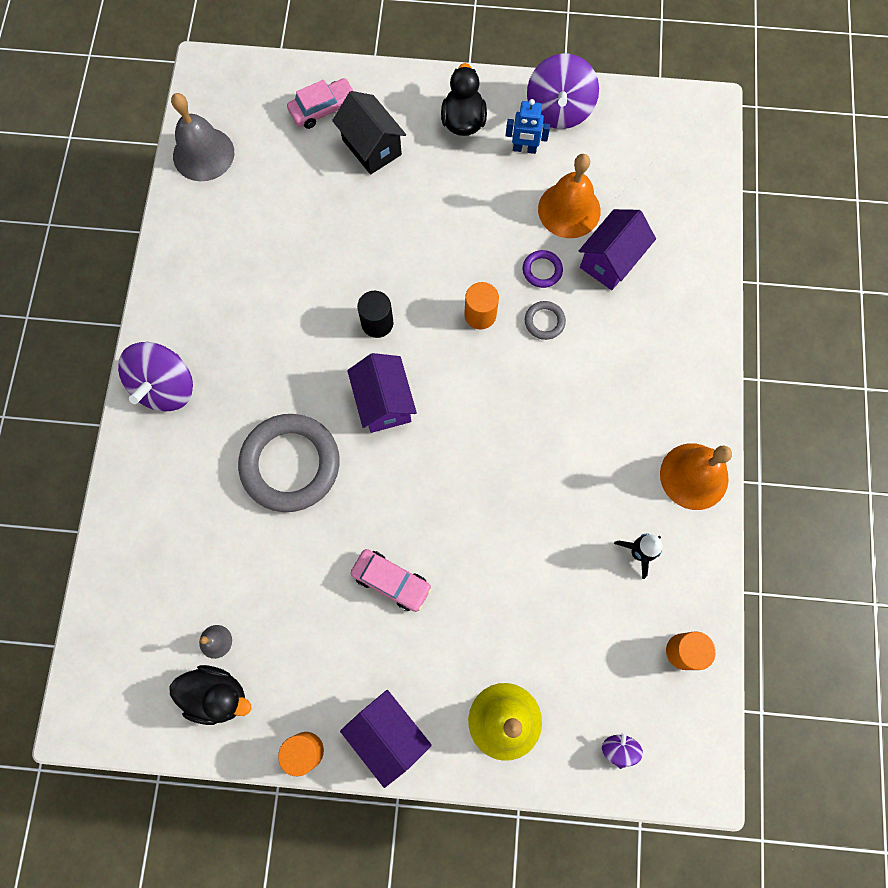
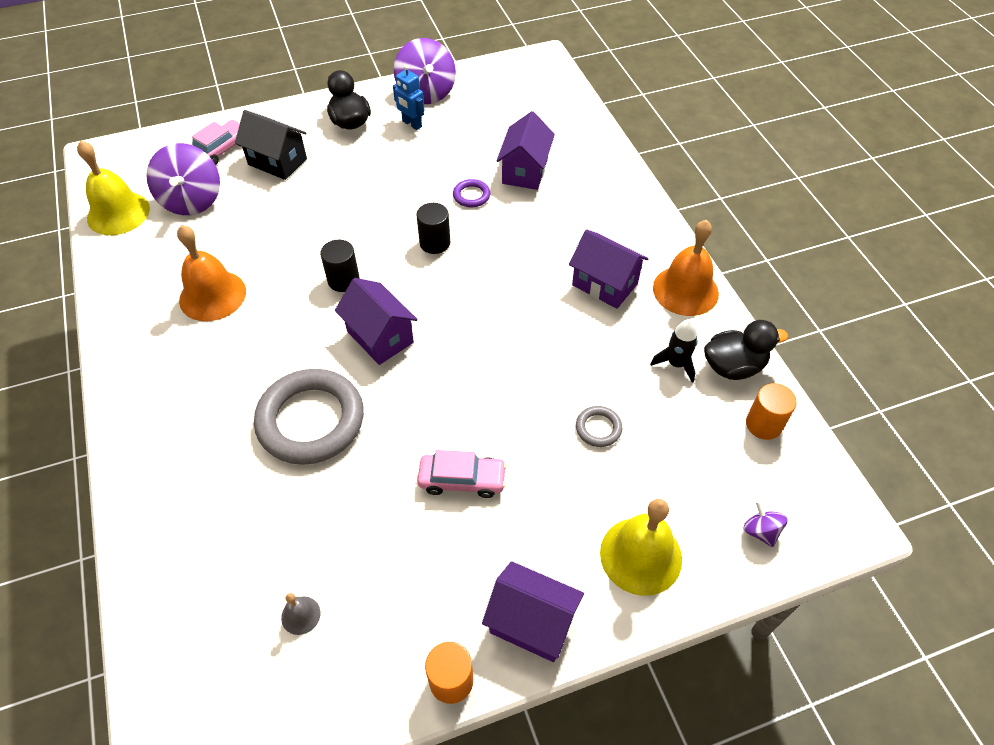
camera: 25 degrees left, 20 degrees down
purple spinning top [118,342,193,411] -> purple spinning top moved to [146,143,220,215]
black duck [170,665,251,725] -> black duck moved to [704,320,788,380]
grey bell [171,93,234,181] -> yellow bell [77,140,150,235]
orange cylinder [464,282,499,329] -> black cylinder [416,203,450,254]
blue robot [506,99,550,154] -> blue robot turned 60 degrees clockwise [393,65,424,130]
grey ring [525,301,566,340] -> grey ring moved to [576,406,622,447]
orange bell [538,154,601,238] -> orange bell moved to [177,225,246,321]
none -> purple house [569,229,648,309]

